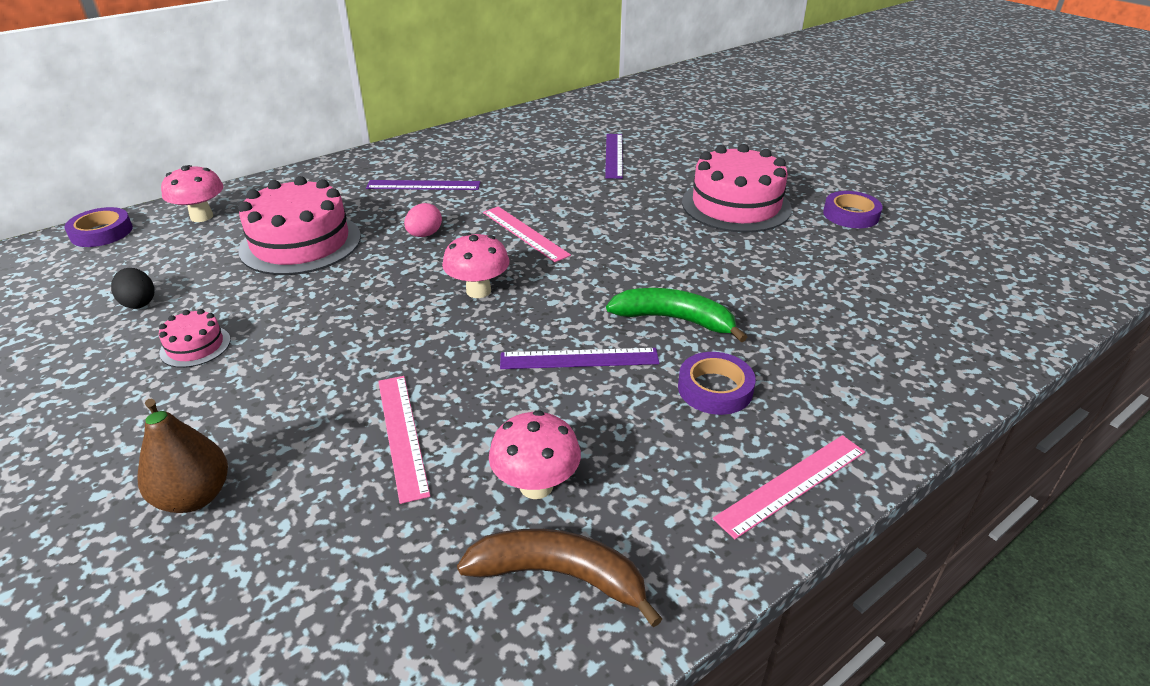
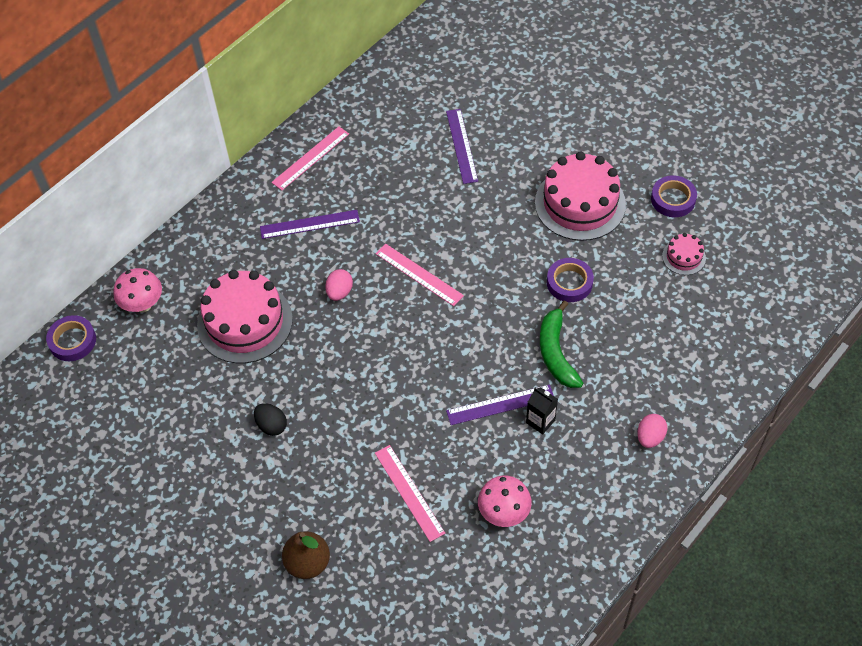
camera: 10 degrees left, 20 degrees up
black egg [111,268,154,309] -> black egg moved to [254,403,287,436]
pink cake [159,309,231,368] -> pink cake moved to [662,233,706,275]
pink mushroom [442,233,510,298] -> none
brown banana [457,529,663,627] -> none
green banana [606,288,747,342] -> green banana turned 105 degrees counterclockwise [540,300,583,388]
purple tape [678,352,756,415] -> purple tape moved to [547,258,594,302]
pink ruler [713,435,865,539] -> pink ruler moved to [271,126,349,190]
none -> black carton [526,387,558,435]
none -> pink egg [637,414,667,448]

